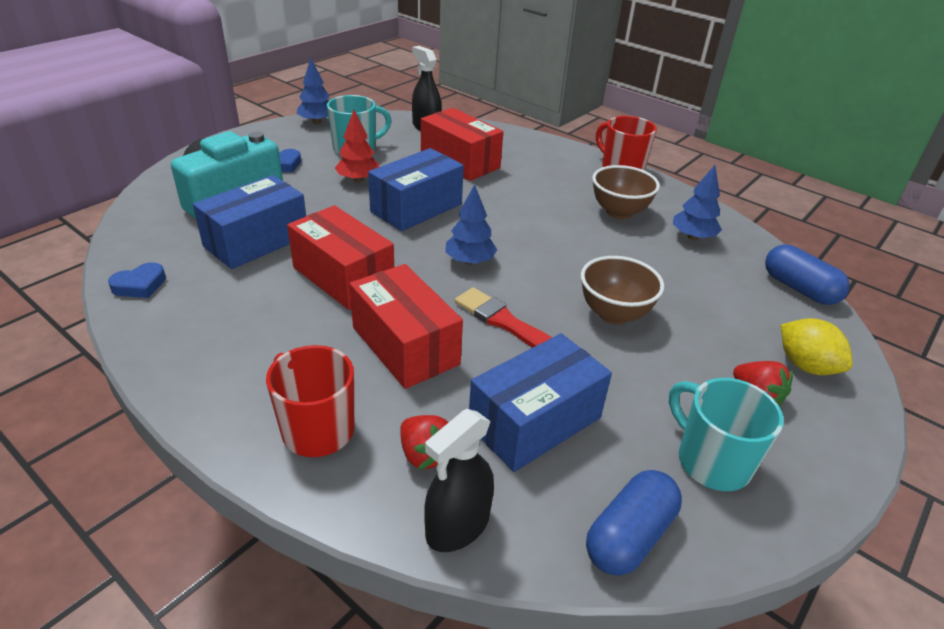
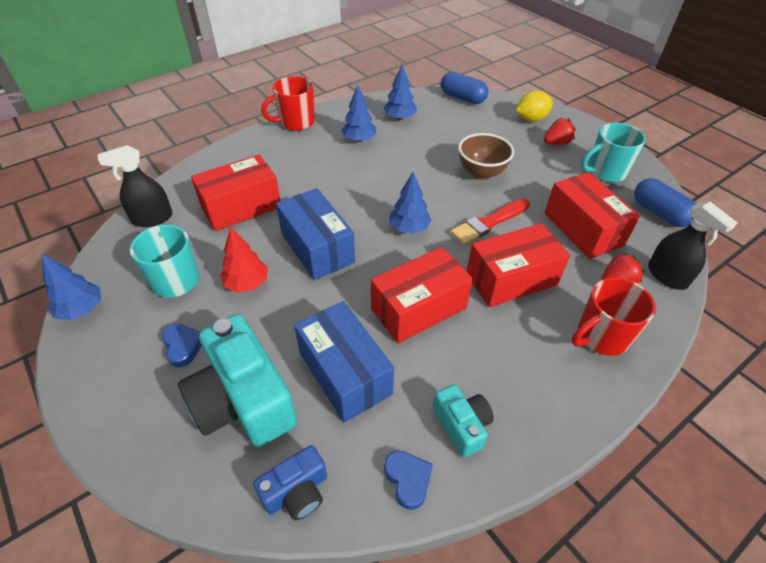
camera: 75 degrees left, 10 degrees up
blue box [469,333,612,472] -> red box [544,172,640,259]
brown bowl [592,165,660,219] -> blue tree [341,85,376,142]
blue capsule [765,244,850,305] -> blue capsule turned 60 degrees clockwise [441,72,488,104]
none -> blue camera [253,445,327,520]
none -> turquoise camera [433,384,494,458]

